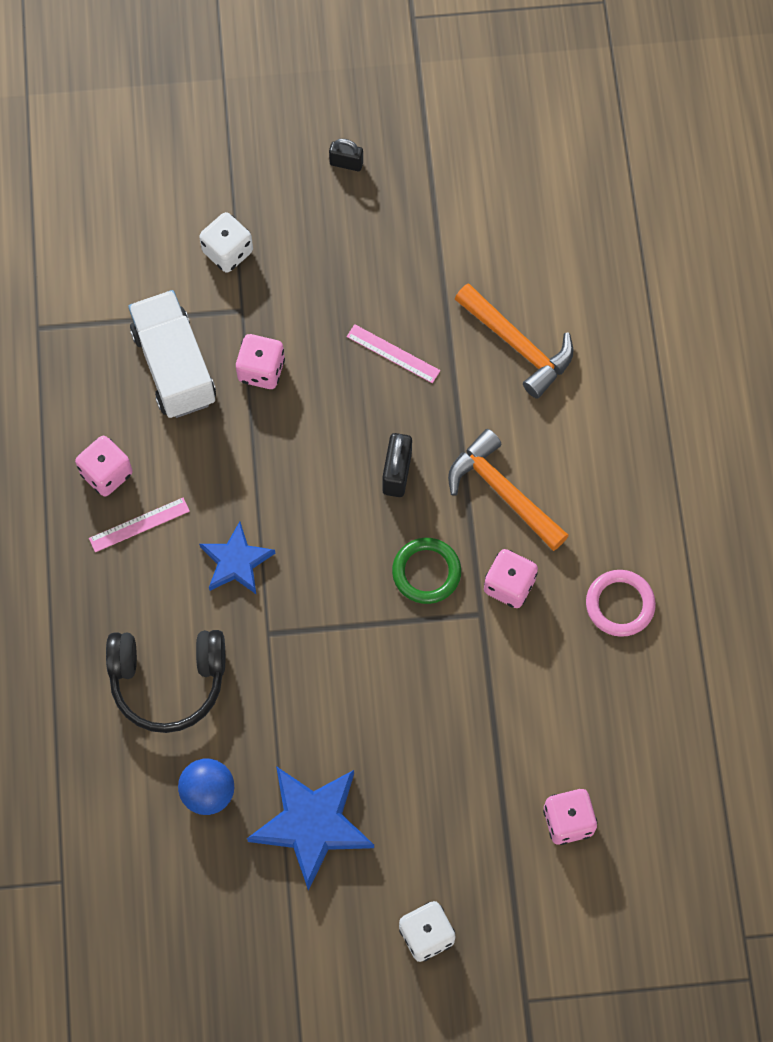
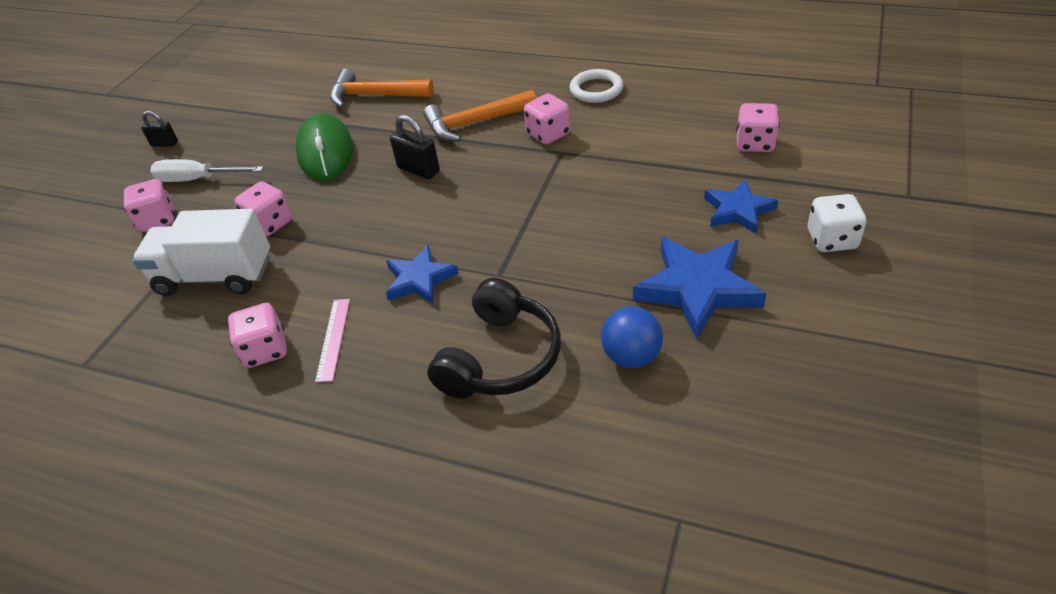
camera: 60 degrees left, 25 degrees down
white dice [199,212,253,273] -> pink dice [124,179,174,232]
black padlock [329,139,363,171] -> black padlock turned 60 degrees clockwise [141,111,178,147]
pink ruler [347,324,441,383] -> green mouse [296,113,353,181]
green ring [392,538,461,604] -> none
orange hammer [455,283,573,399] -> orange hammer turned 150 degrees counterclockwise [330,69,434,108]
pink ring [586,570,656,637] -> white ring [570,69,623,103]
none -> white screwdriver [150,159,263,182]
none -> blue star [704,179,778,234]

